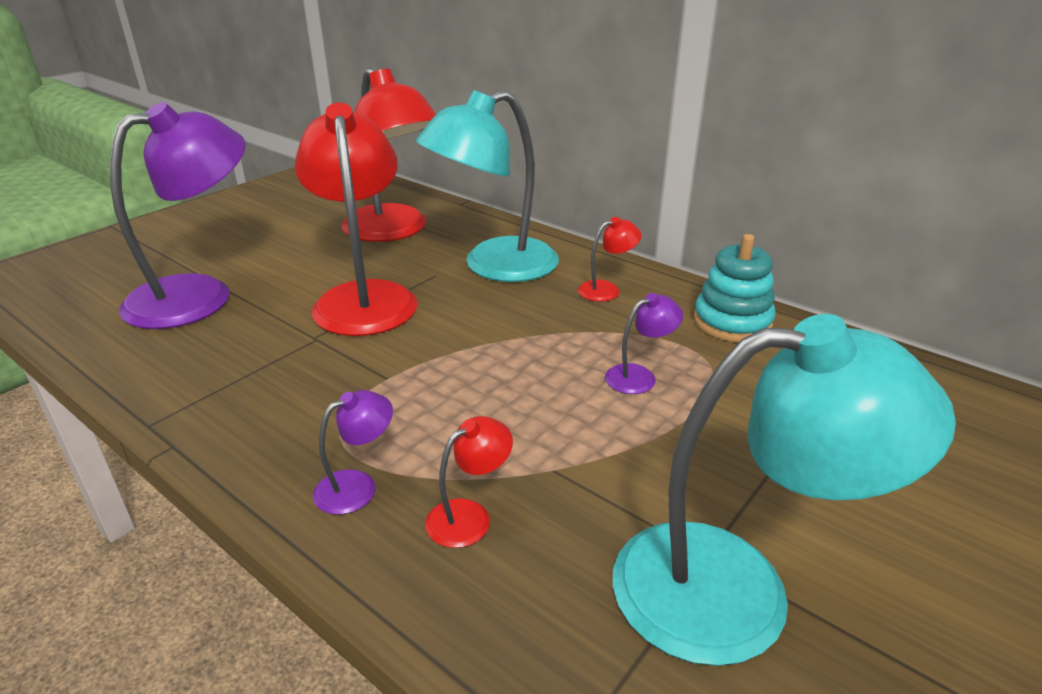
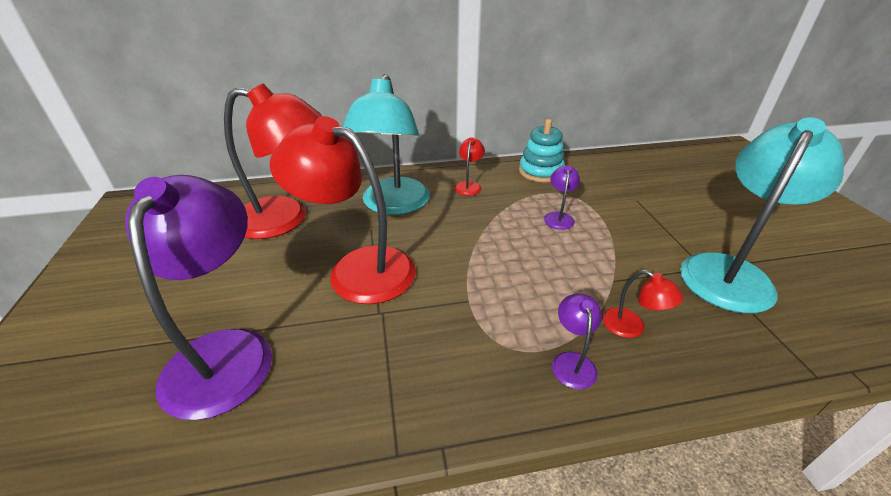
camera: 50 degrees left, 5 degrees up
red lamp [425,416,513,548] -> red lamp turned 135 degrees clockwise [603,270,684,338]

